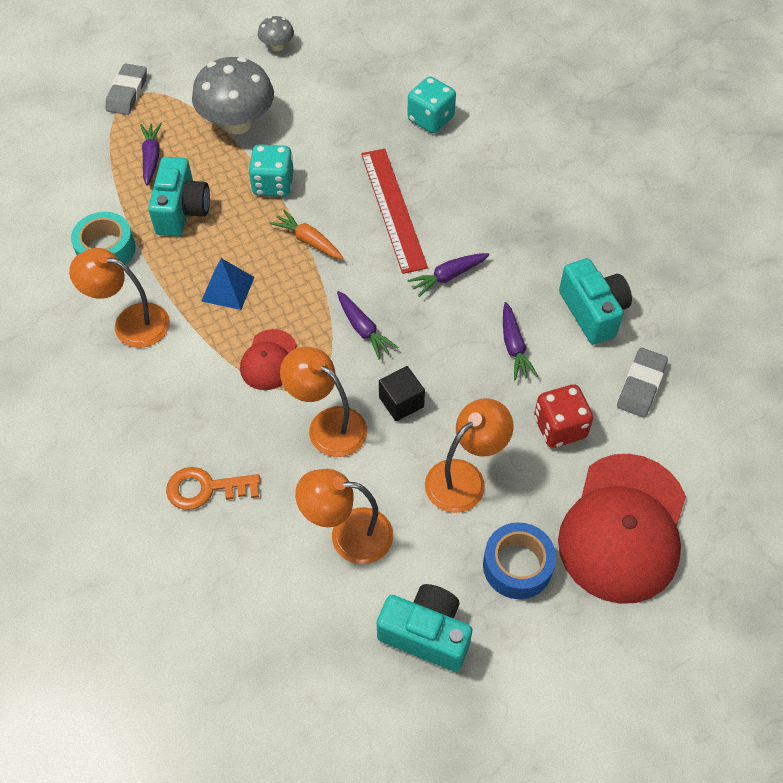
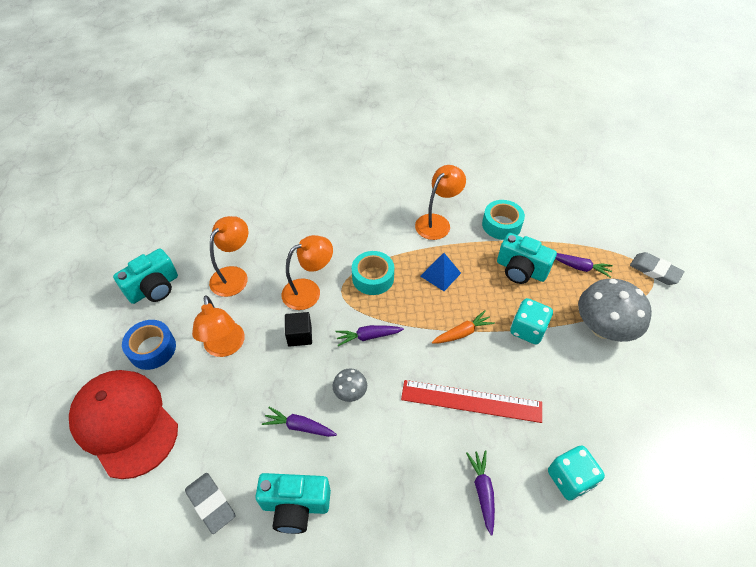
camera: 115 degrees right, 5 degrees down
orange key [166,467,260,510] -> none
red cap [240,329,297,390] -> turquoise tape [352,251,394,295]
grey mushroom [258,16,294,51] -> grey mushroom moved to [333,368,367,402]
purple carrot [407,253,490,297] -> purple carrot moved to [466,450,495,536]
red dice [534,385,593,448] -> none

